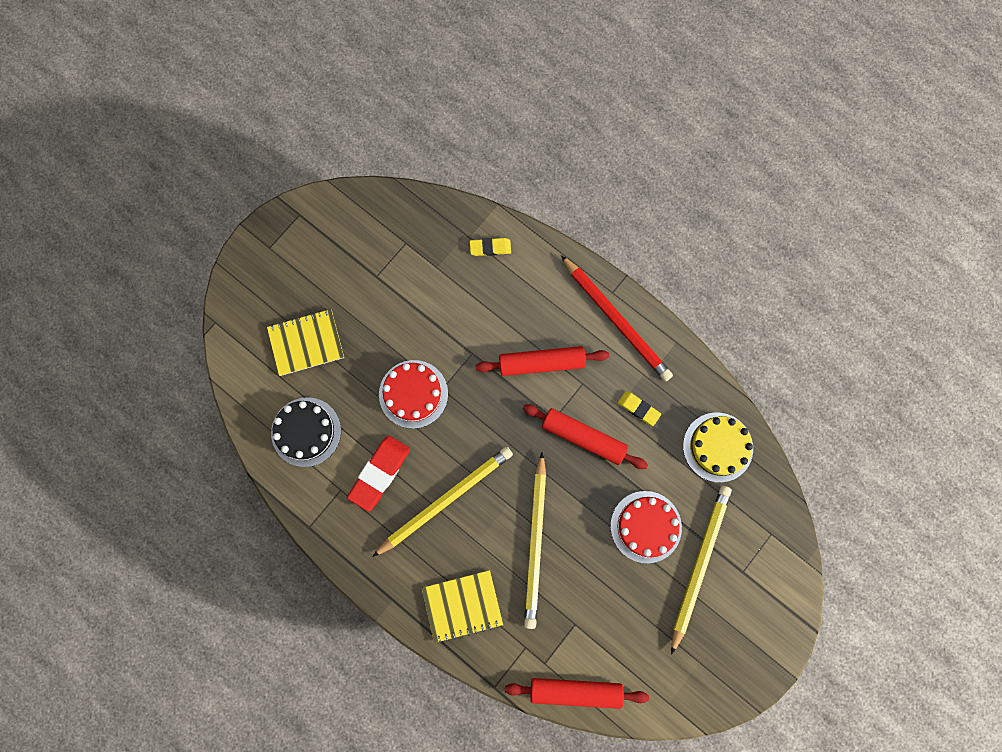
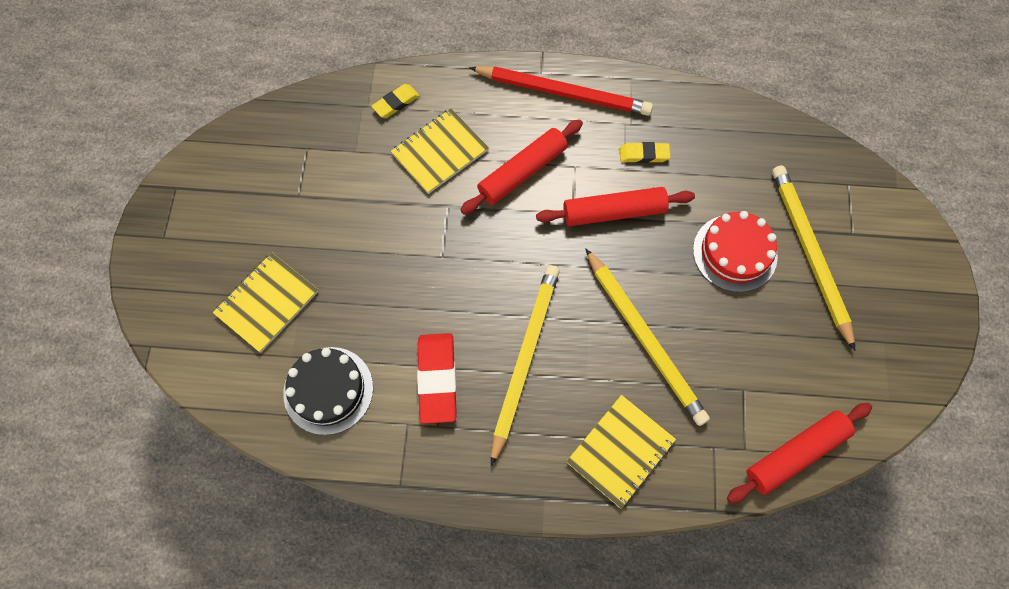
camera: 35 degrees left, 10 degrees down
red cake [379,360,448,429] -> none
yellow cake [683,412,753,482] -> none
none -> yellow notebook [391,108,489,194]

